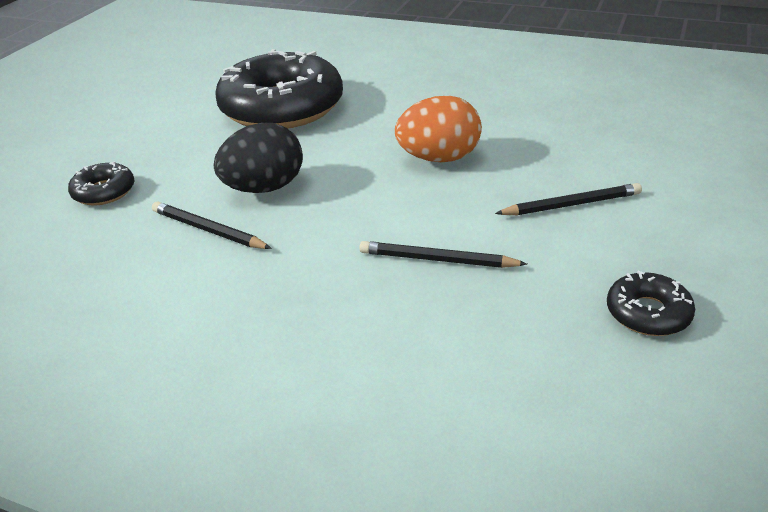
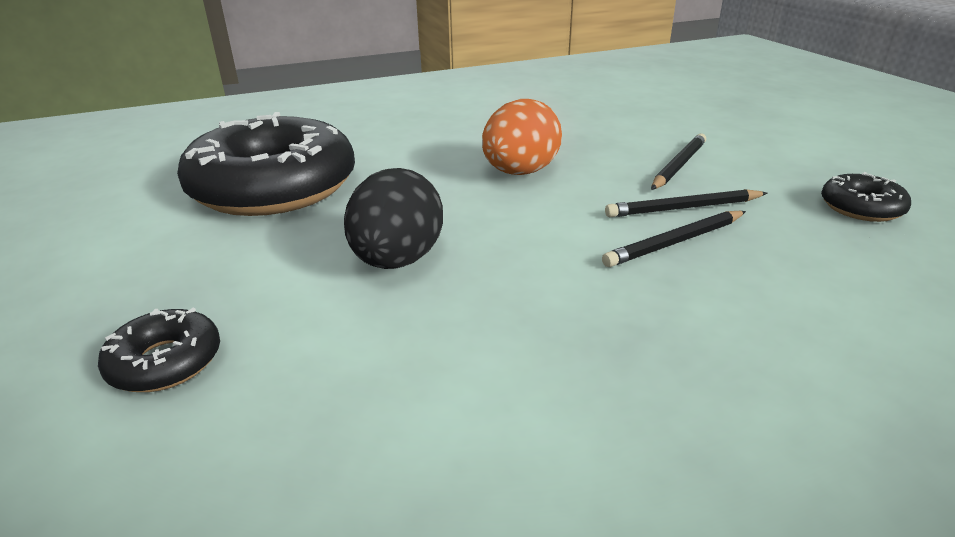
camera: 45 degrees left, 5 degrees down
black pencil [152,201,272,249] -> black pencil moved to [605,189,767,217]

